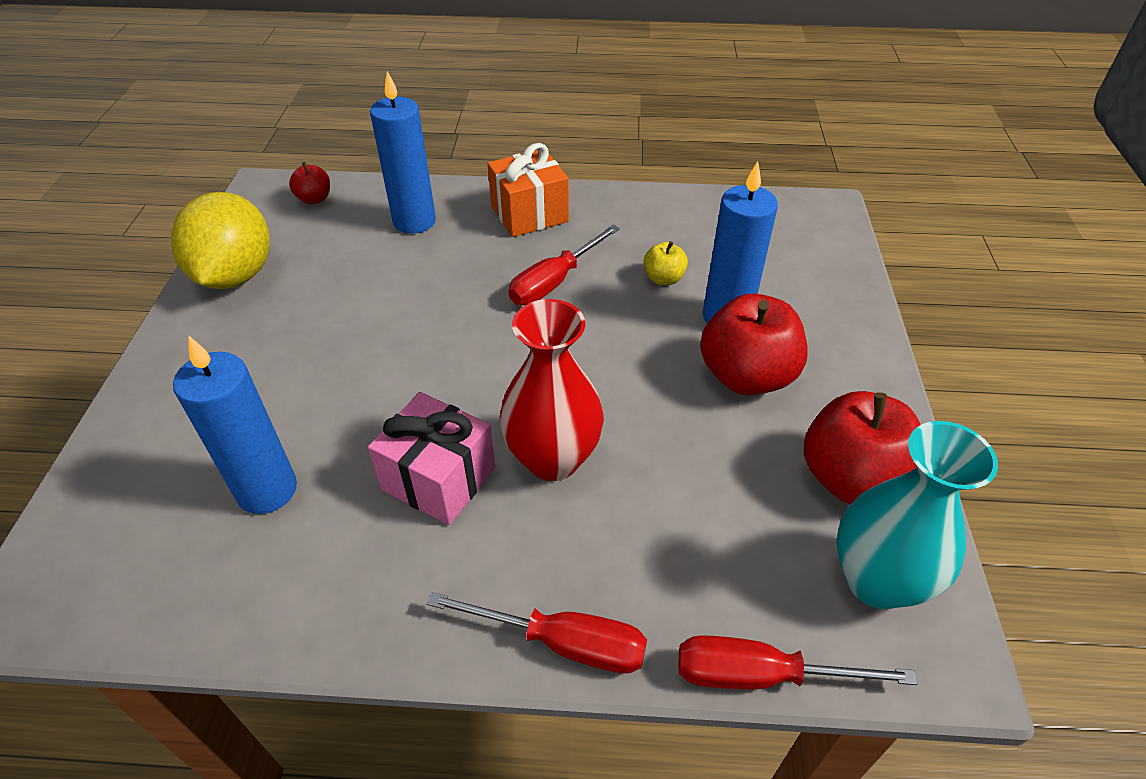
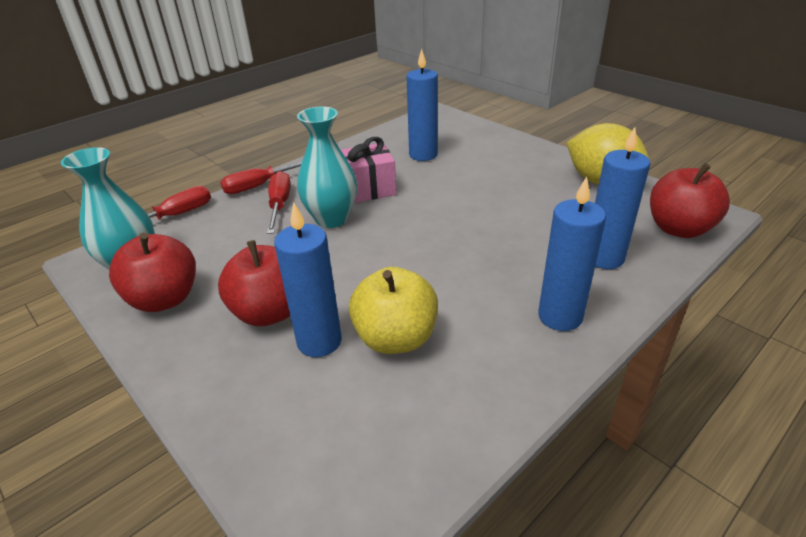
camera: 135 degrees right, 10 degrees down
red apple [289,162,330,204] -> red apple [650,163,730,238], size x2.05
orange gift [487,143,569,237] -> blue candle [538,176,606,331]
red vase [500,299,604,481] -> turquoise vase [297,107,357,228]
red screwdriver [508,225,620,305] -> red screwdriver moved to [267,171,291,234]
yellow apple [643,241,688,285] -> yellow apple [349,267,438,354], size x2.05

